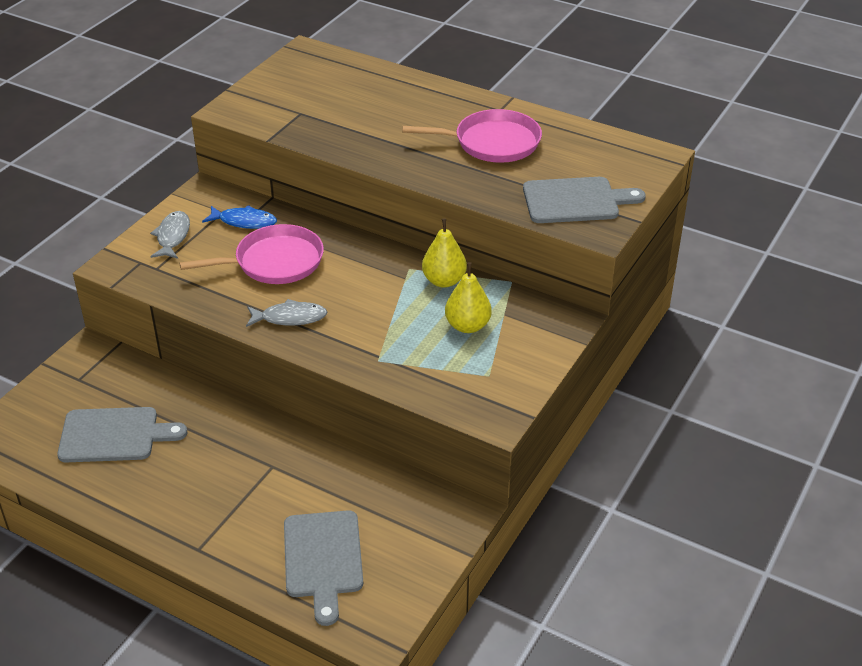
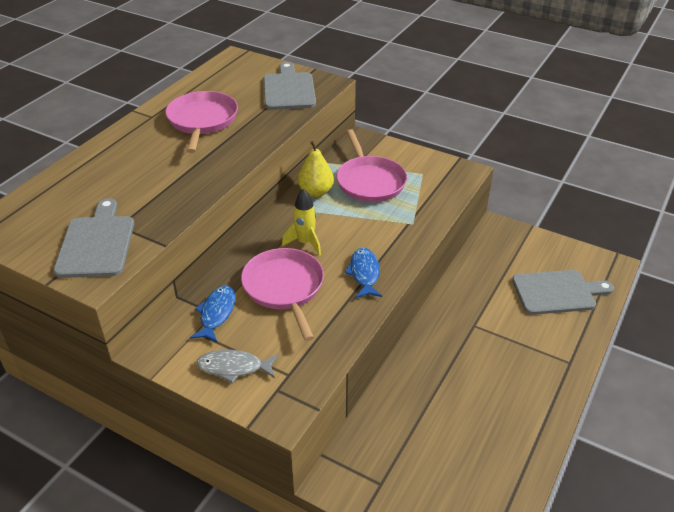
camera: 90 degrees left, 0 degrees up
grey cutting board [57,407,187,462] -> grey cutting board moved to [53,198,134,278]
grey fish [246,299,327,327] -> blue fish [344,248,382,298]
yellow pear [445,262,492,333] -> pink pan [337,129,407,202]
none -> yellow rocket [282,189,321,256]

